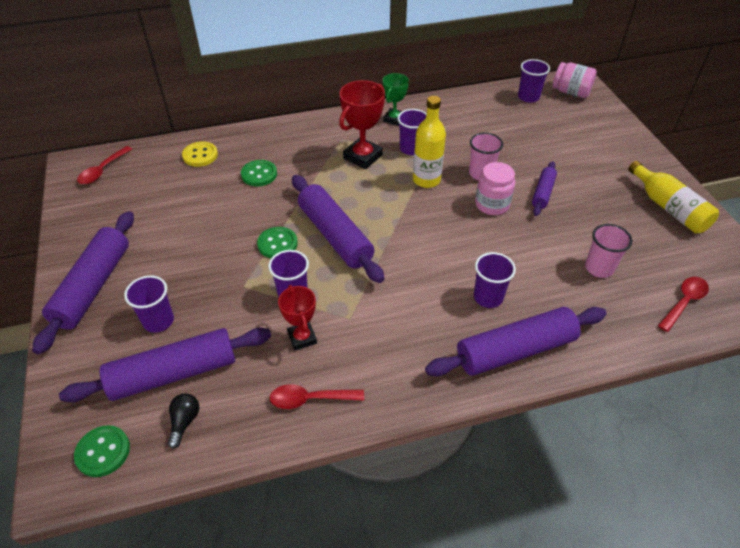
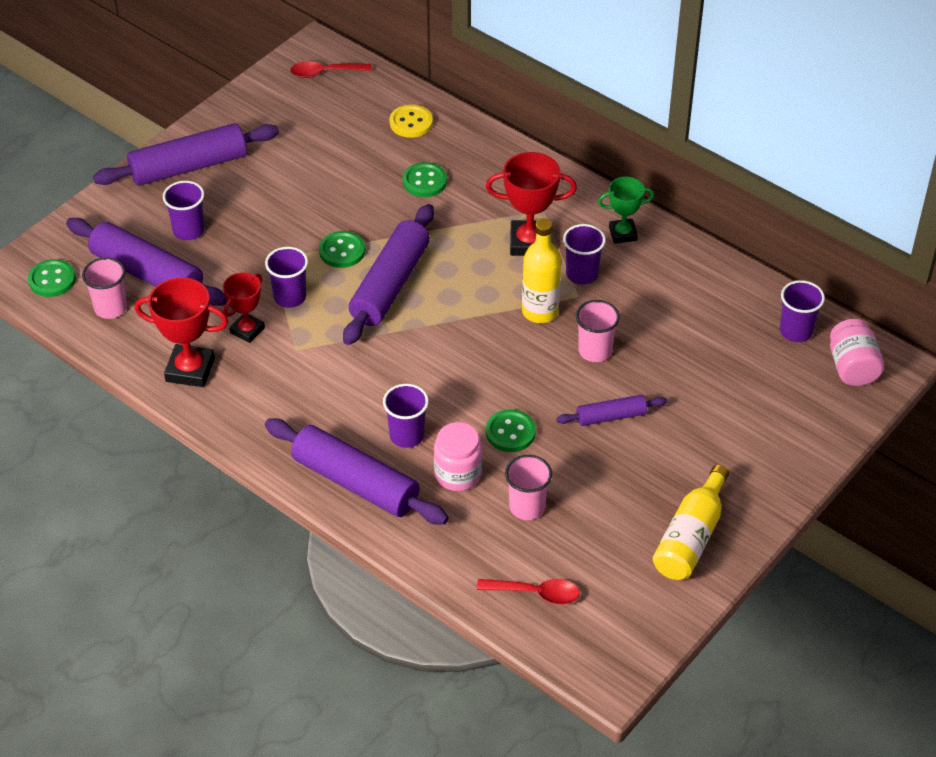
camera: 55 degrees right, 0 degrees up
black light bulb [168,393,199,449] -> pink cup [82,257,127,319]
red spoon [270,384,364,409] -> red trophy [135,277,228,387]
pink jar [475,162,515,215] -> pink jar moved to [434,422,482,491]
none -> green button [486,409,536,452]

